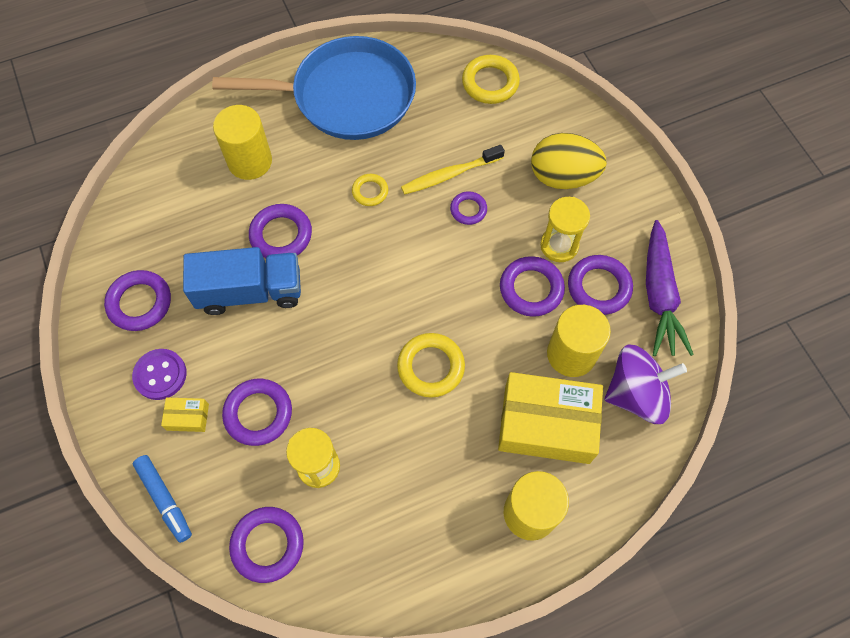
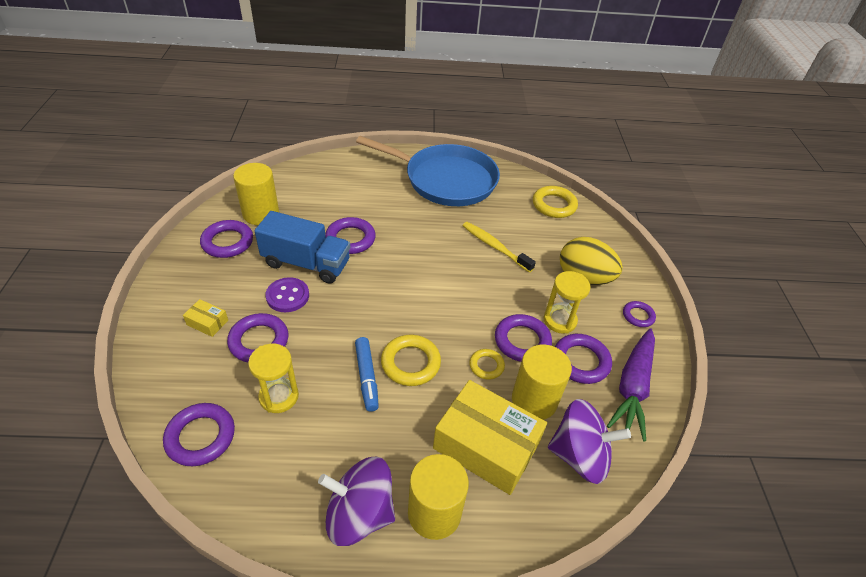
camera: 20 degrees right, 20 degrees down
purple button [132,349,187,400] -> purple button moved to [266,277,309,312]
blue marker [132,455,192,543] -> blue marker moved to [355,337,379,412]
yellow cylinder [213,105,272,180] -> yellow cylinder moved to [233,163,279,225]
yellow ring [352,174,388,206] -> yellow ring moved to [469,349,505,380]
yellow toothbrush [401,145,505,195] -> yellow toothbrush turned 45 degrees clockwise [463,222,536,272]
purple ring [450,191,487,225] -> purple ring moved to [623,301,656,327]
none -> purple spinning top [318,457,395,546]

